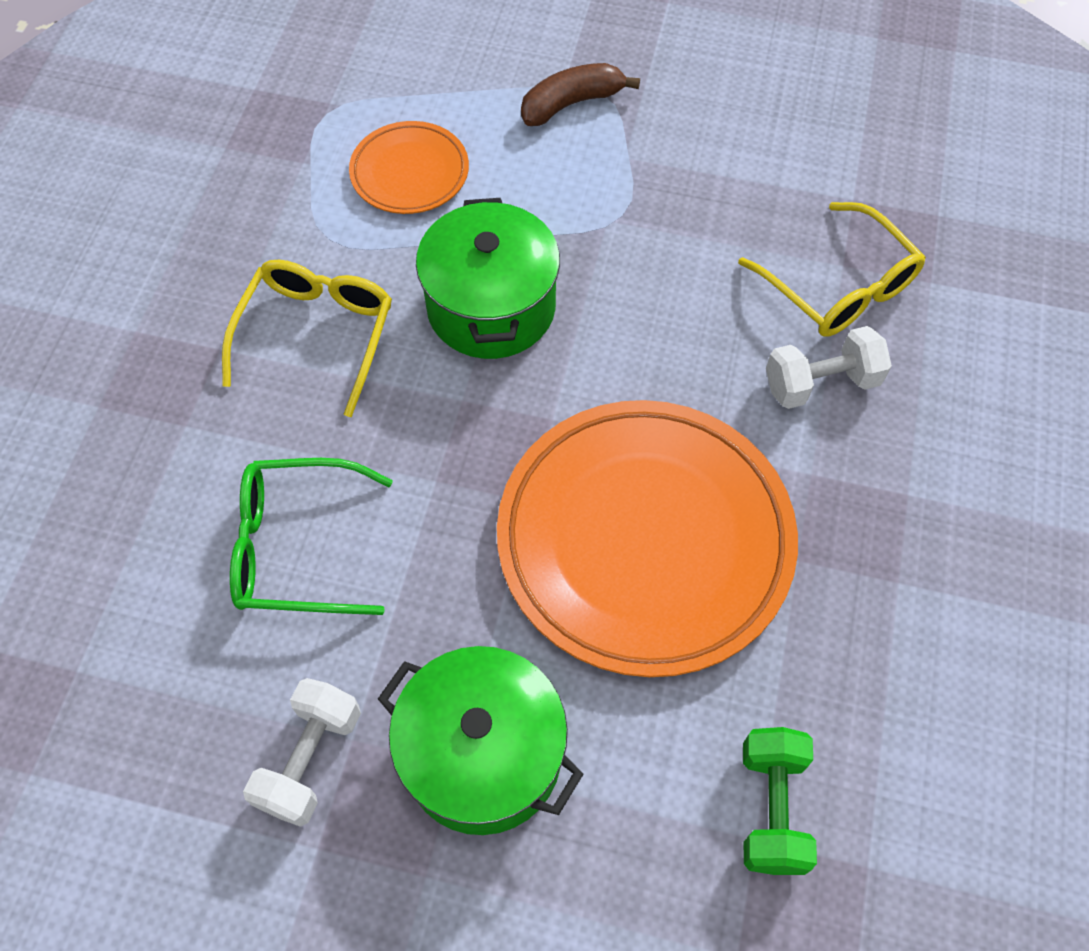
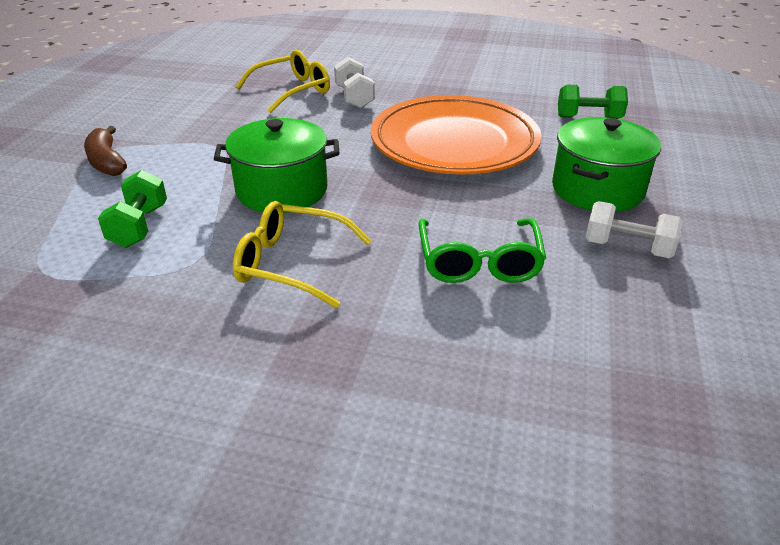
camera: 90 degrees left, 25 degrees down
orange plate [349,121,469,214] -> green dumbbell [98,170,167,248]

